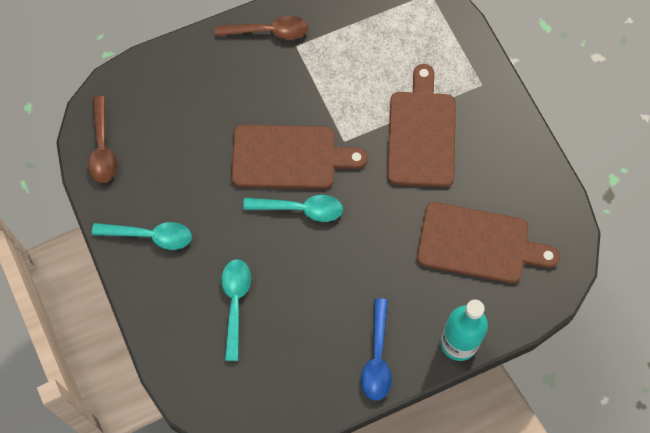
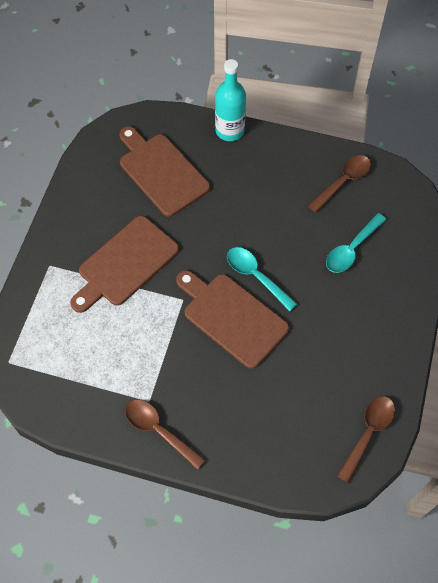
camera: 140 degrees left, 5 degrees down
turquoise spoon [92,222,192,250] -> none
blue spoon [361,298,392,401] -> none
none -> brown spoon [308,155,371,213]

